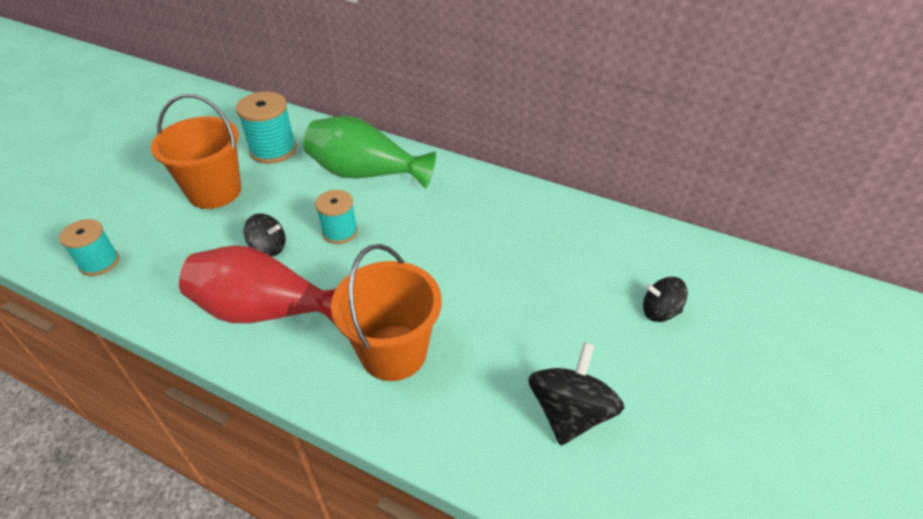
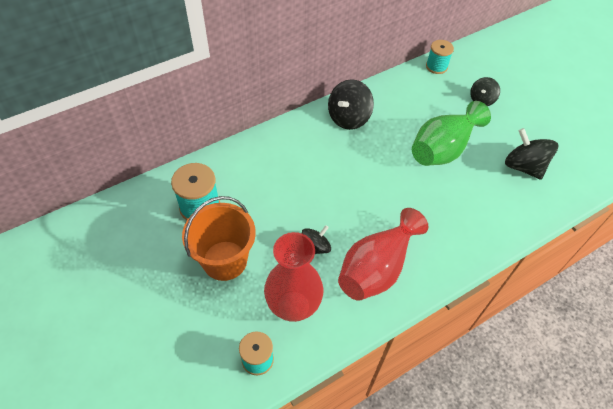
camera: 60 degrees left, 10 degrees up
green vase [304,116,436,189] -> green vase moved to [412,101,491,166]
turquoise spool [315,190,358,244] -> turquoise spool moved to [426,40,454,74]
orange bucket [331,244,442,381] -> none
none -> red vase [264,232,323,322]
none -> black spinning top [328,79,374,130]

